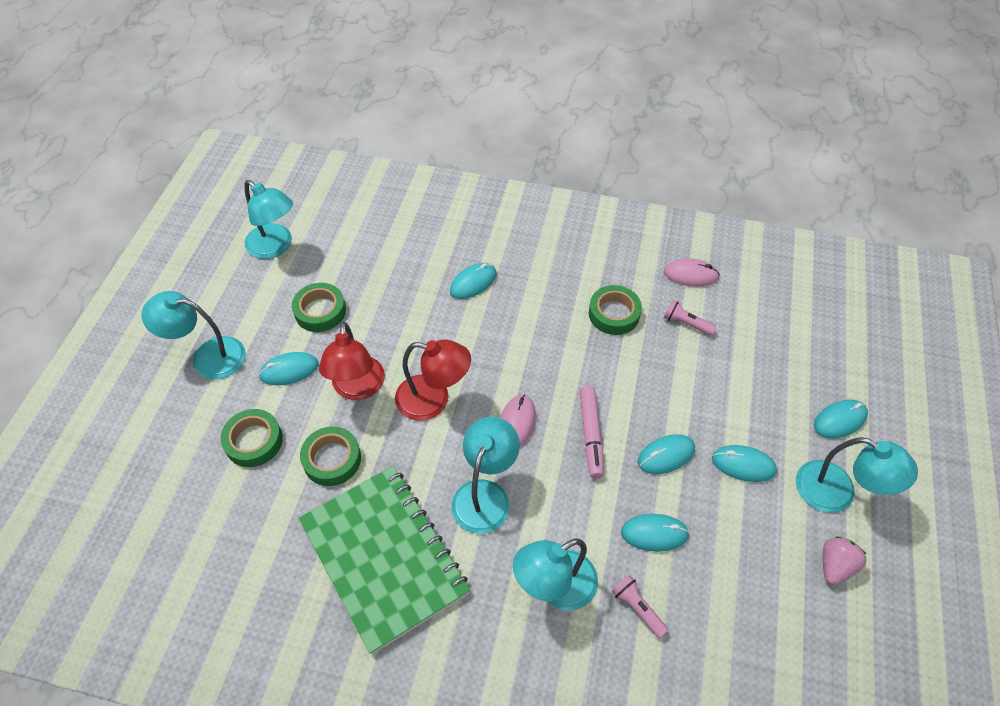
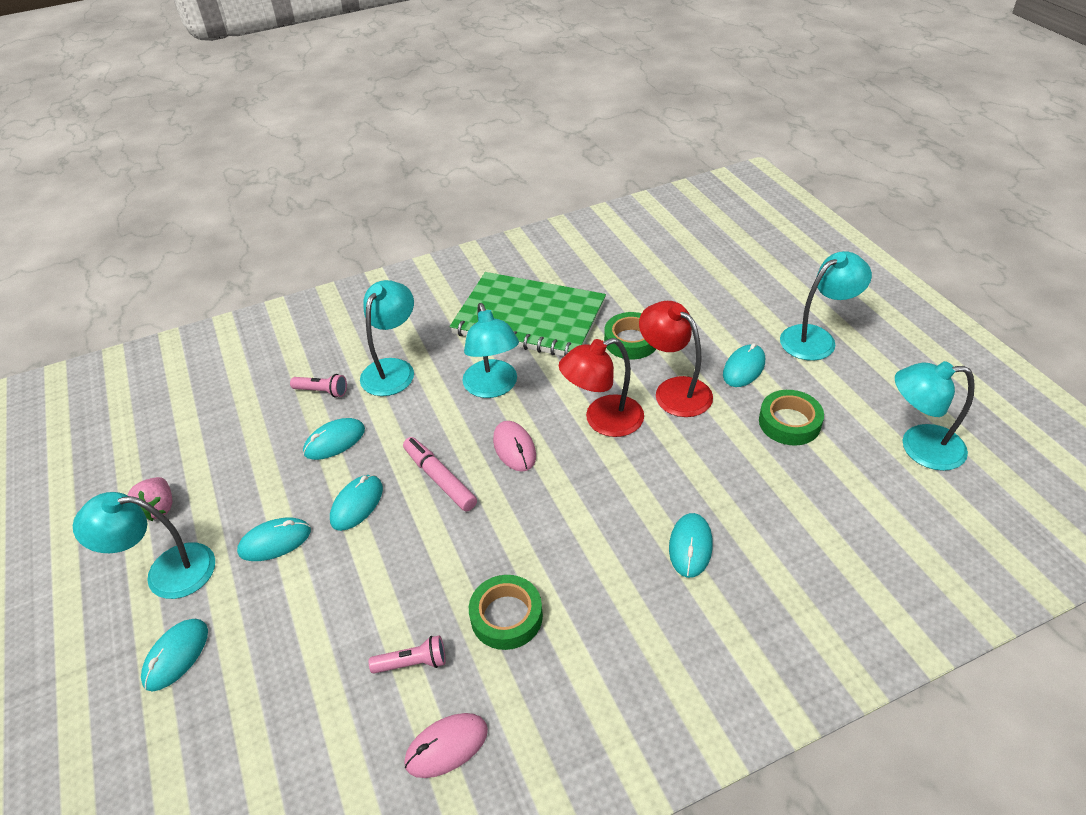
camera: 145 degrees right, 10 degrees down
green tape [221,409,283,467] -> none

